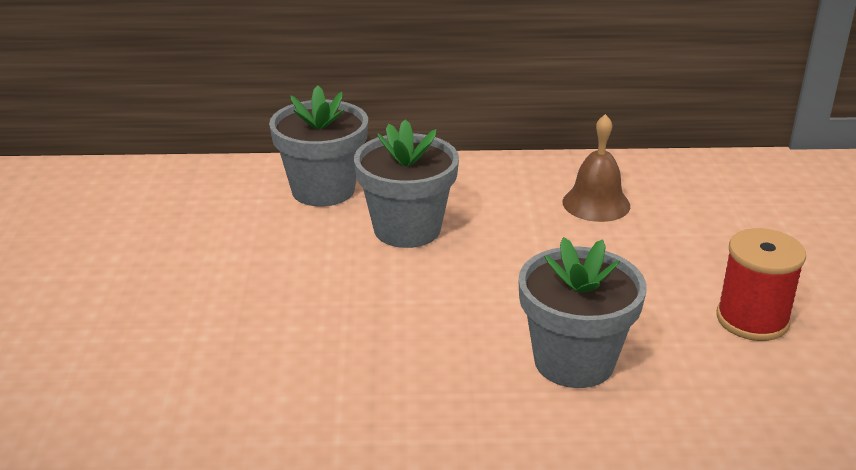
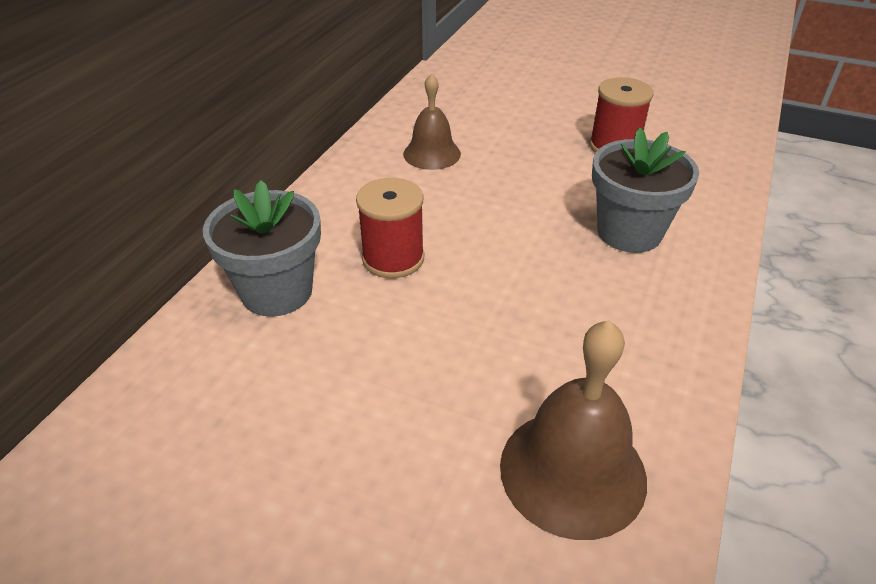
camera: 65 degrees left, 10 degrees up
grey flower pot [354,119,459,248] -> red spool [356,178,424,278]
none -> brown bell [500,320,647,540]

